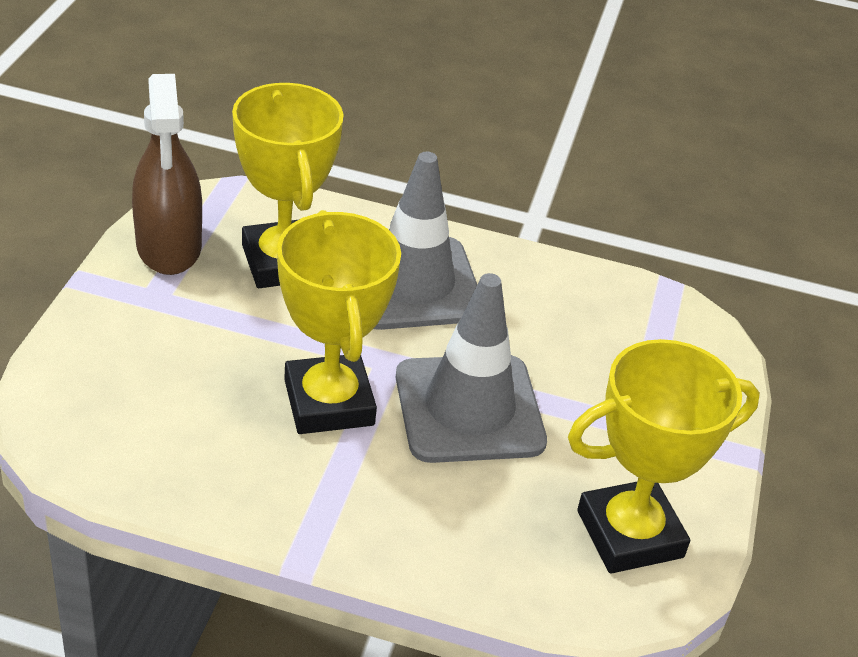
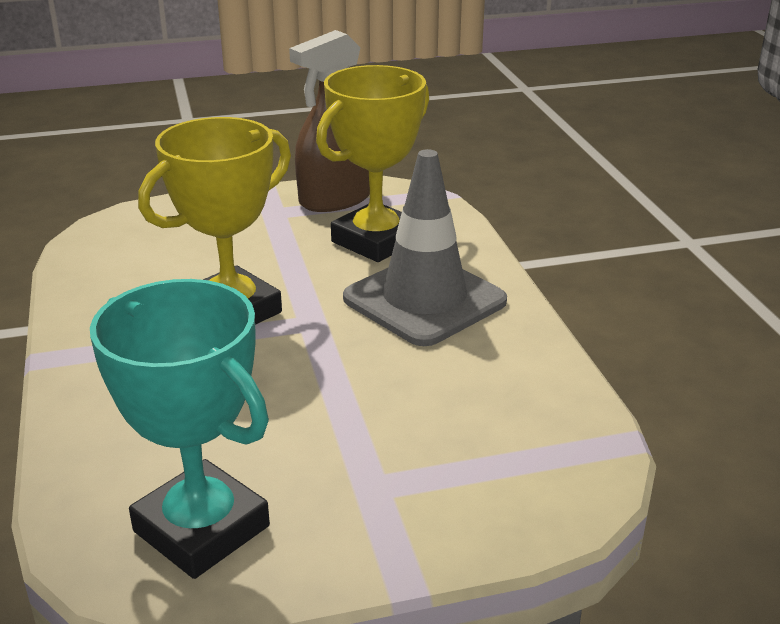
camera: 65 degrees right, 10 degrees down
grey traffic cone [396,273,547,463] -> none
yellow trophy [568,339,760,574] -> turquoise trophy [90,279,270,579]

